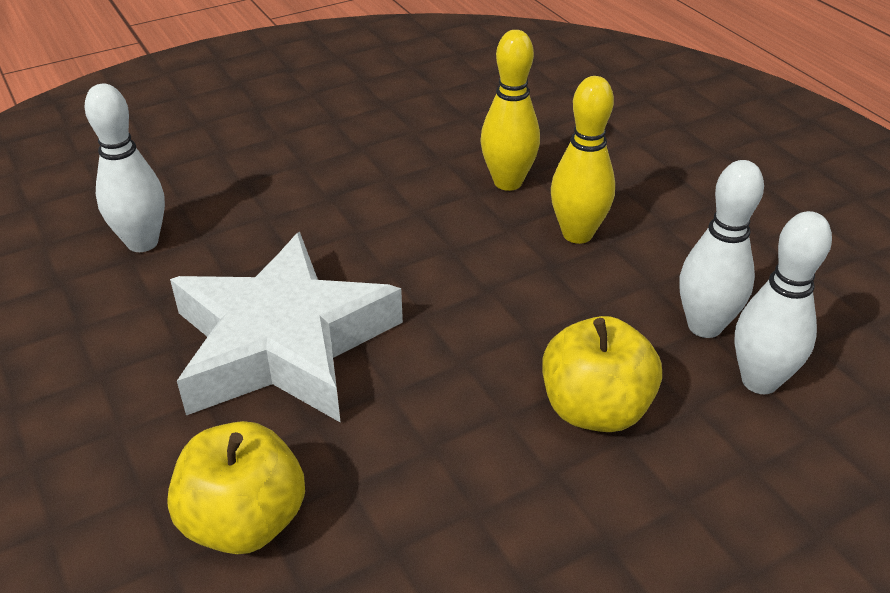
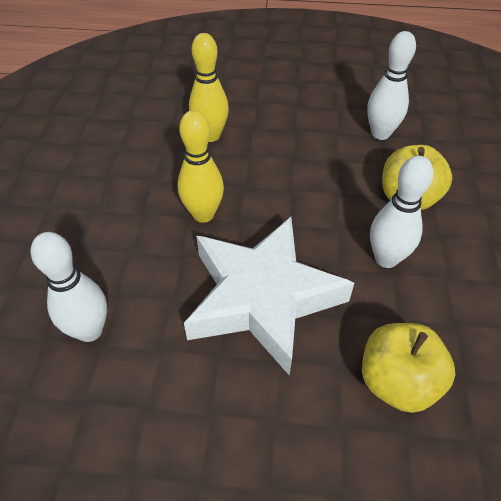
camera: 55 degrees left, 10 degrees up
yellow bowling pin [551,76,615,244] -> yellow bowling pin moved to [177,110,224,223]
white bowling pin [734,211,832,394] -> white bowling pin moved to [370,156,433,268]

